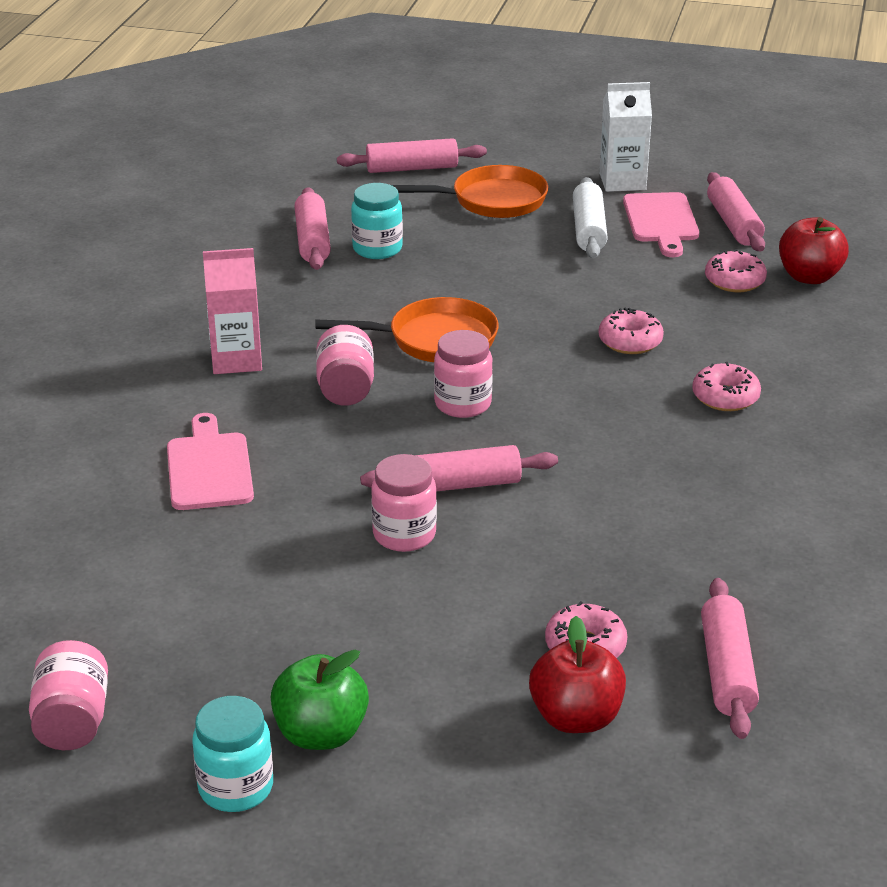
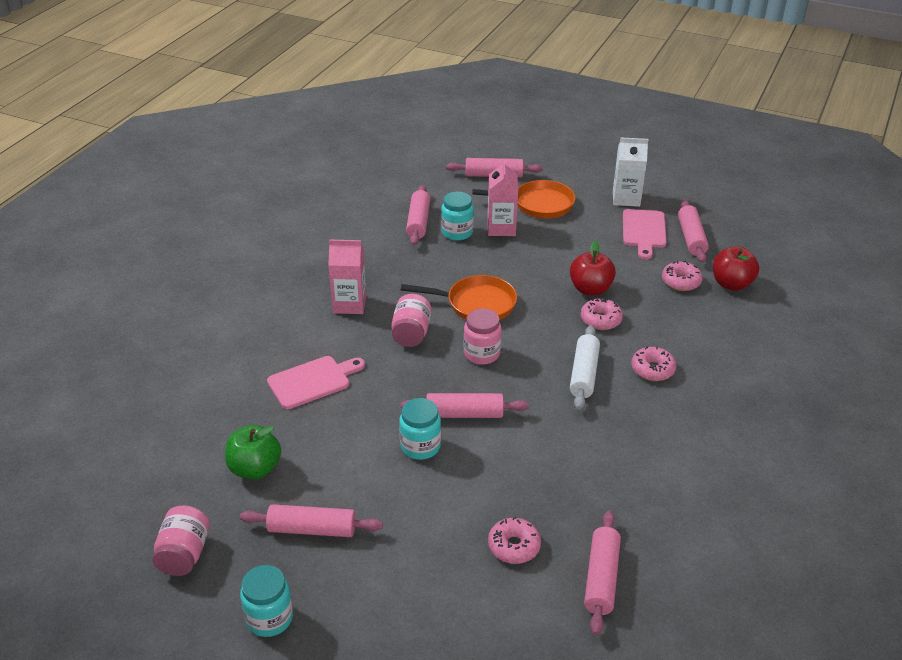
camera: 10 degrees right, 5 degrees up
pink cutting board [167,413,254,510] -> pink cutting board turned 60 degrees clockwise [267,356,365,409]
green apple [271,650,369,750] -> green apple moved to [225,425,281,479]
pink jar [371,454,437,552] -> turquoise jar [399,398,441,460]
red apple [529,616,626,733] -> red apple moved to [570,240,616,296]
white rolling pin [573,177,608,258] -> white rolling pin moved to [570,325,600,410]
none -> pink rolling pin [240,504,383,537]
none -> pink carton [487,159,518,236]

